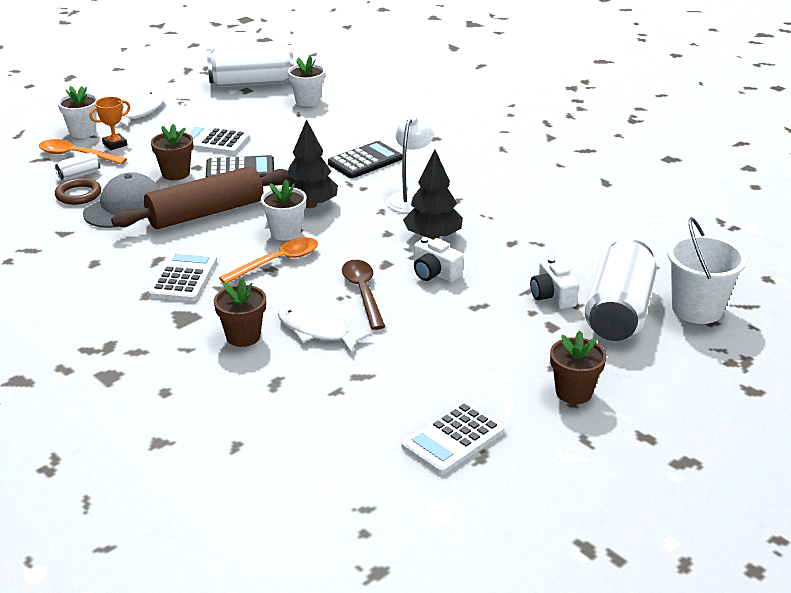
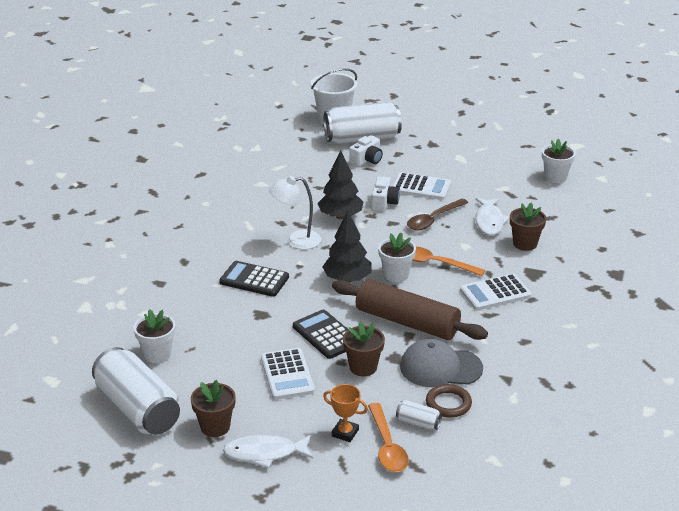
camera: 120 degrees left, 0 degrees up
white flower pot [58,86,98,138] -> white flower pot moved to [542,139,576,183]
white calculator [402,401,504,475] -> white calculator moved to [392,172,451,200]
brown flower pot [550,331,606,404] -> brown flower pot moved to [191,380,236,437]

